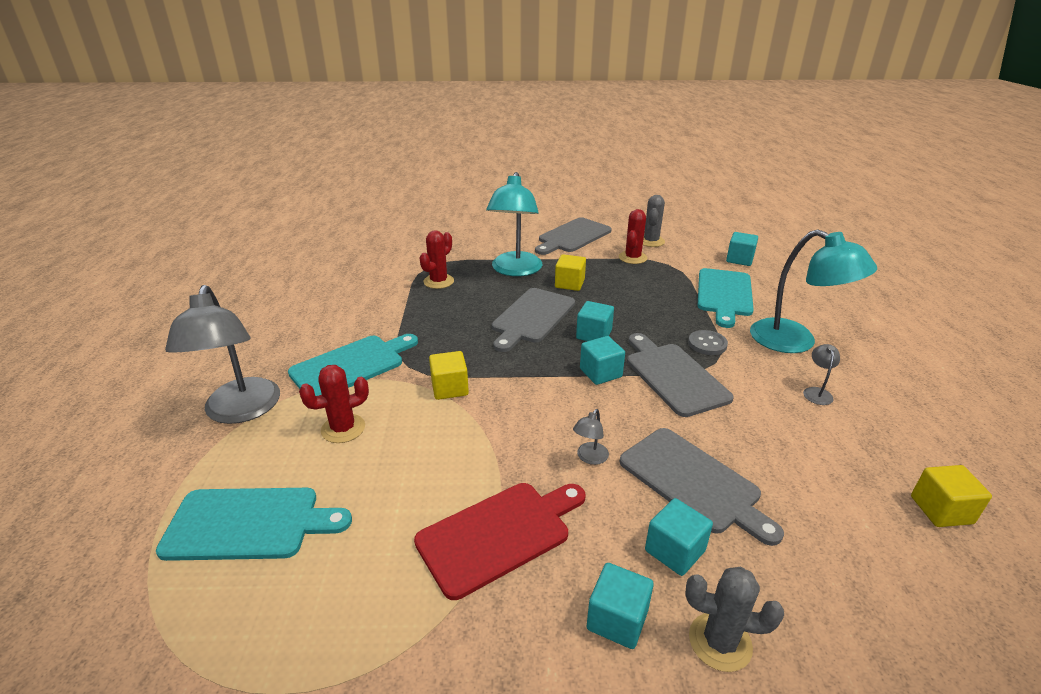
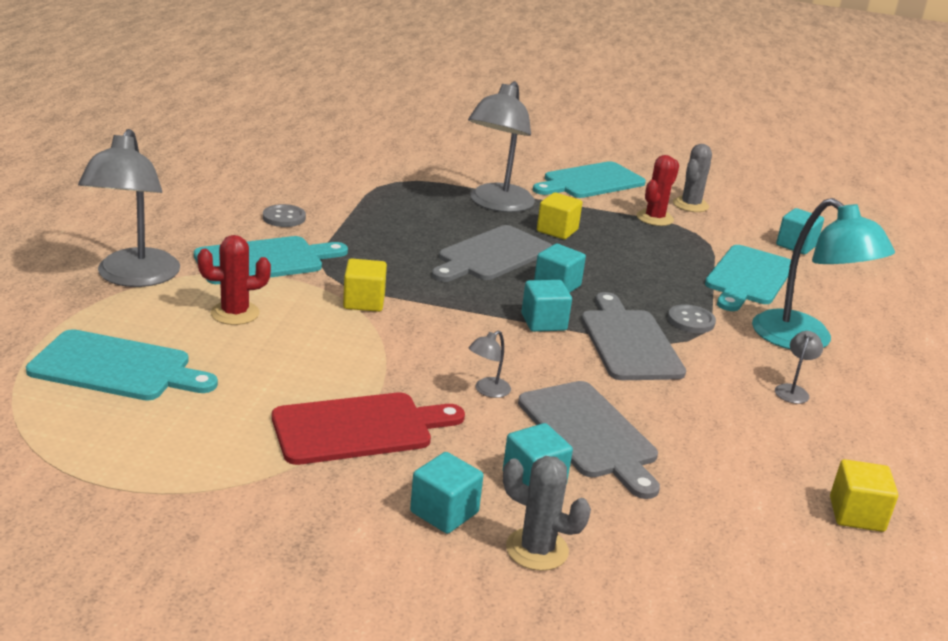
camera: 10 degrees right, 5 degrees down
red cactus [420,230,454,289] -> none
turquoise lamp [486,172,542,276] -> grey lamp [468,81,535,212]
grey cutting board [535,217,612,255] -> turquoise cutting board [533,161,646,198]
none -> grey button [263,204,306,227]

